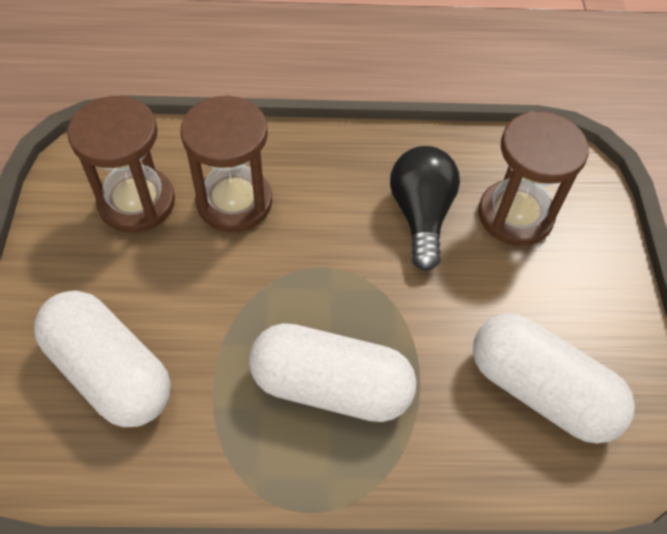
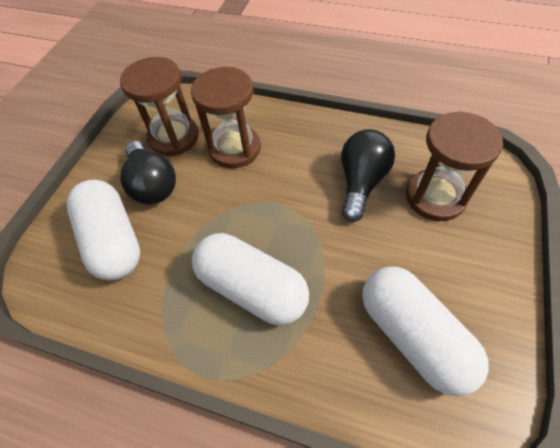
camera: 25 degrees right, 0 degrees up
none -> black light bulb [120,141,176,204]

